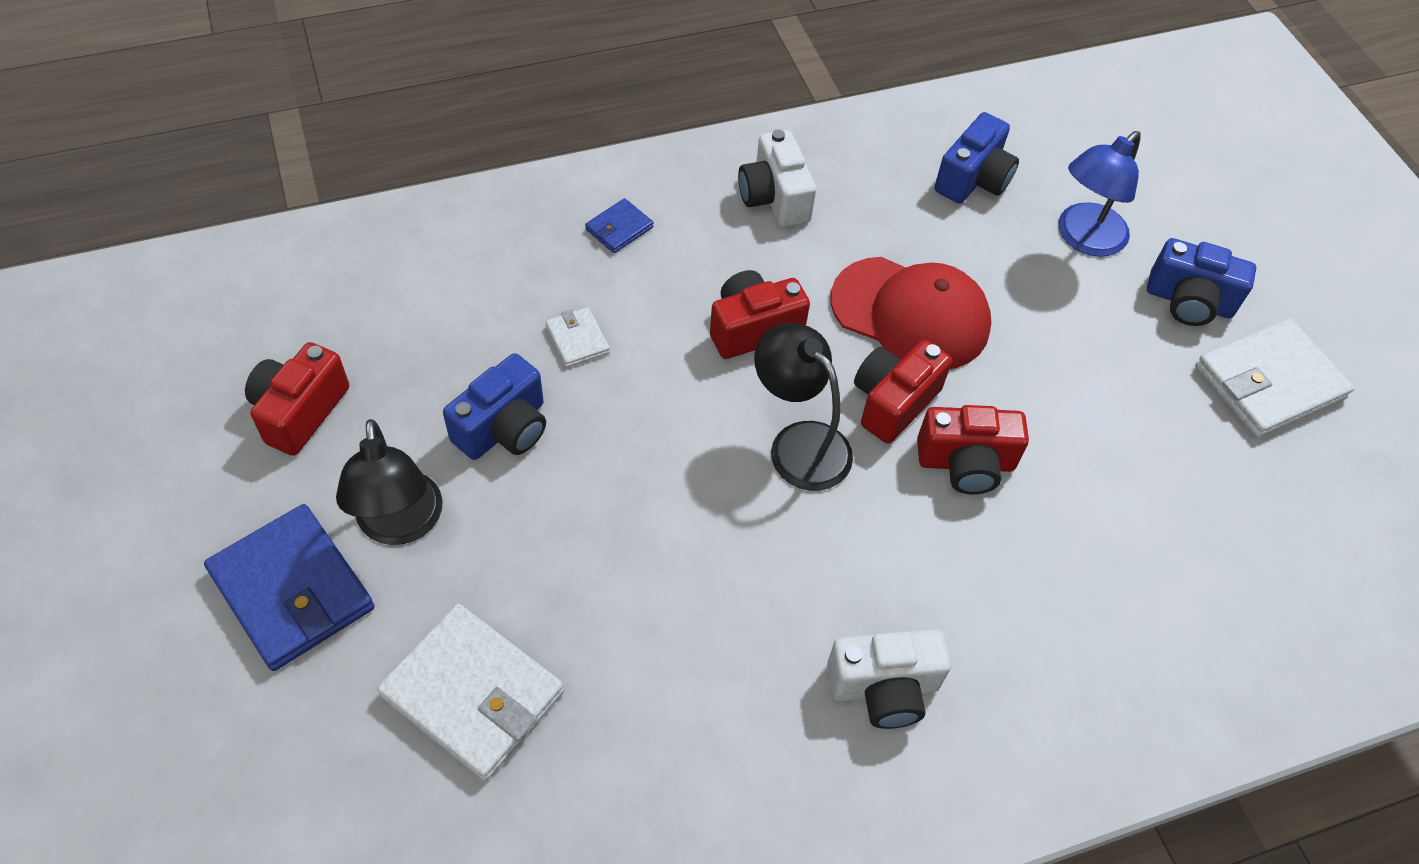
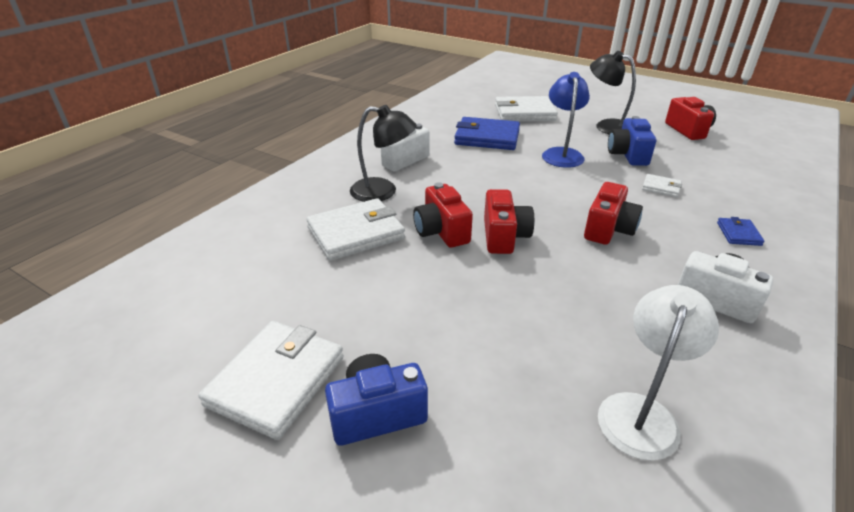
camera: 145 degrees right, 20 degrees down
blue wallet [204,504,374,671] -> blue wallet moved to [454,117,520,150]
black lamp [754,323,853,491] -> black lamp moved to [350,105,417,202]
red cap [831,257,991,369] -> none
red camera [917,405,1029,494] -> red camera turned 75 degrees counterclockwise [413,182,473,248]
blue camera [934,112,1019,204] -> white lamp [598,285,719,461]
blue lamp [1058,131,1141,257] -> blue lamp moved to [542,72,590,168]
none -> white wallet [306,198,405,261]

